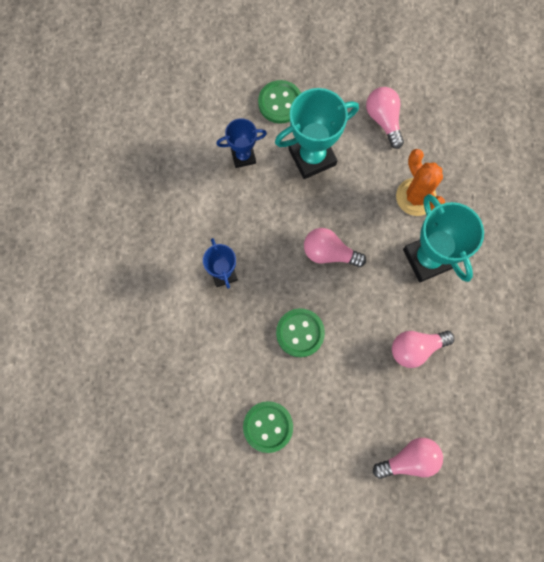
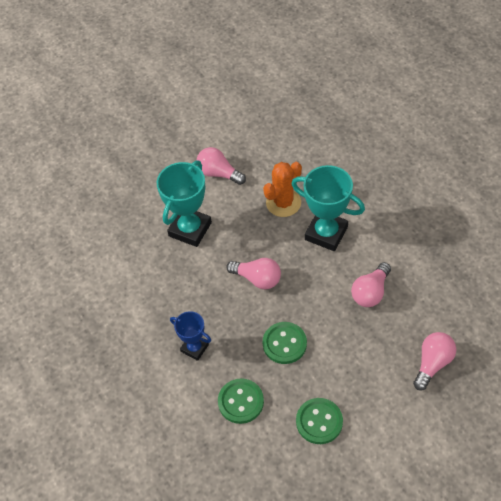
camera: 35 degrees left, 20 degrees down
blue trophy [216,118,267,168] -> none
green button [258,80,301,124] -> green button moved to [218,378,264,424]
pink light bulb [304,228,366,267] -> pink light bulb turned 135 degrees counterclockwise [226,258,281,290]
orange cactus [396,149,445,216] -> orange cactus turned 75 degrees counterclockwise [263,162,302,217]

